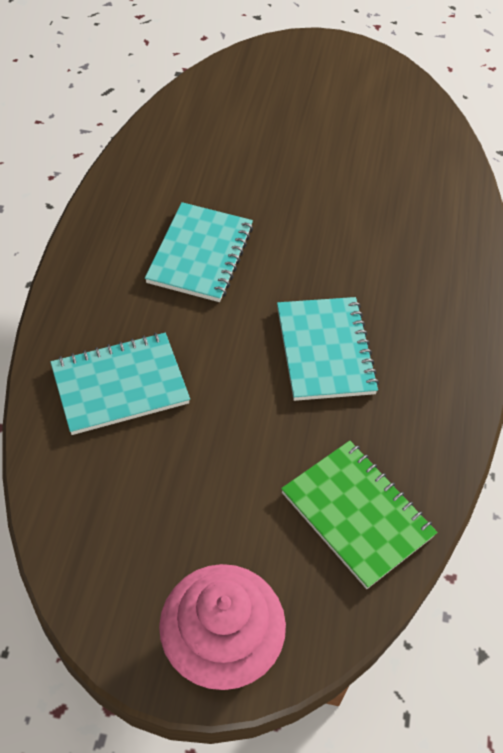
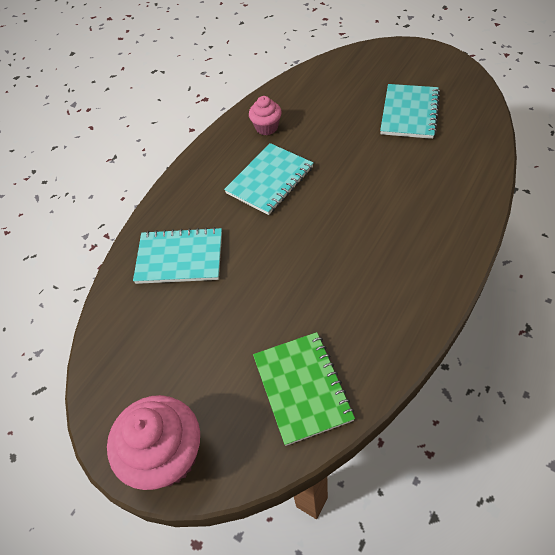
camera: 30 degrees right, 0 degrees up
turquoise notebook [277,297,379,401] -> turquoise notebook moved to [380,84,440,139]
none -> pink cupcake [249,96,282,135]

